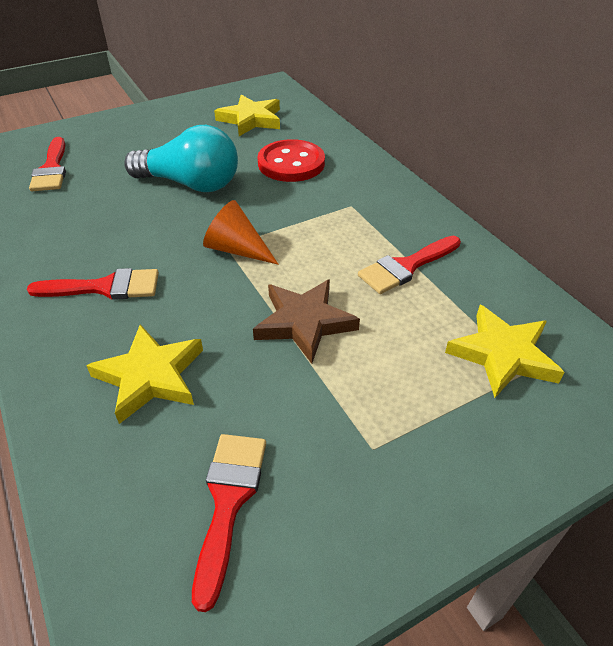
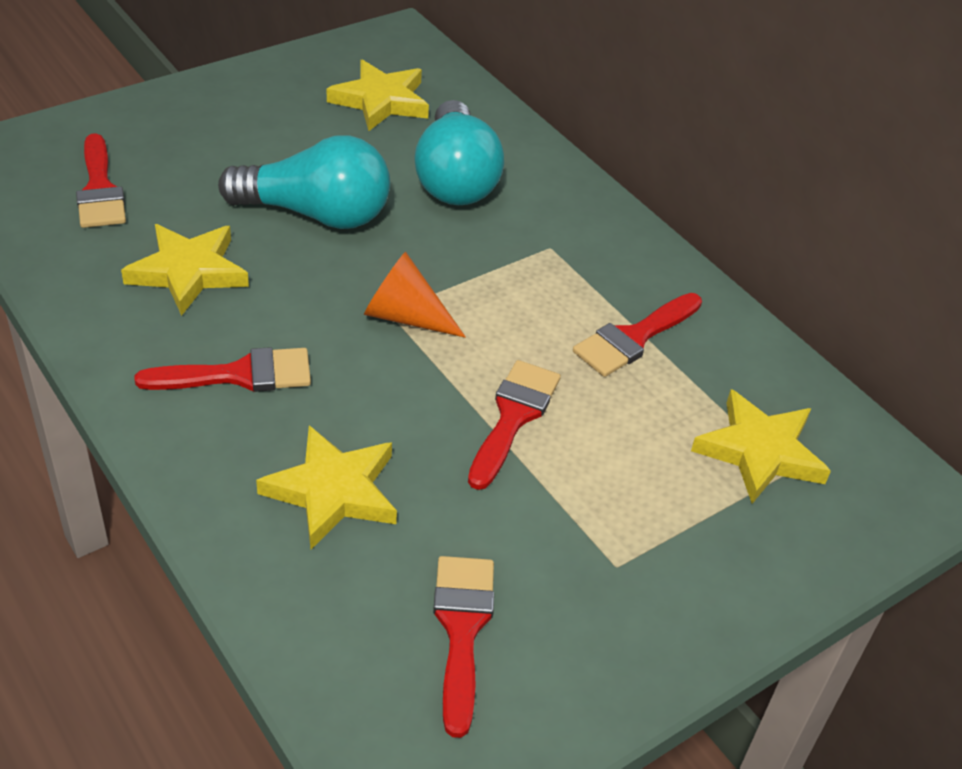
camera: 10 degrees left, 0 degrees up
brown star [253,279,360,364] -> red brush [468,360,561,490]
red button [258,139,325,182] -> turquoise light bulb [414,100,504,205]
none -> yellow star [121,224,249,316]

